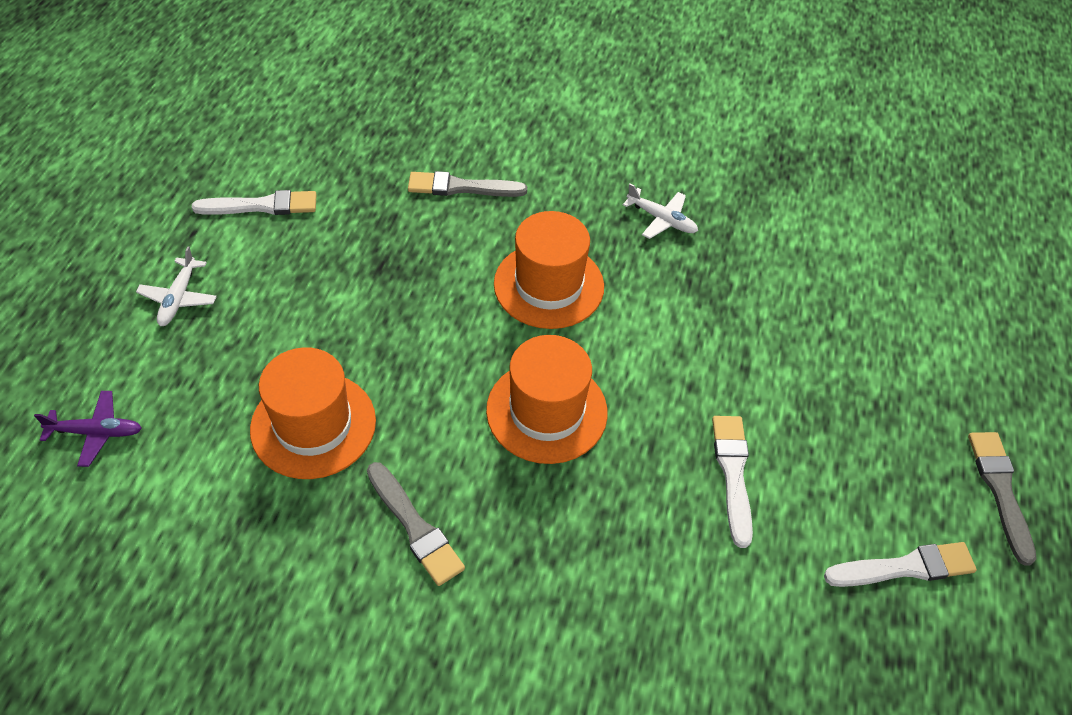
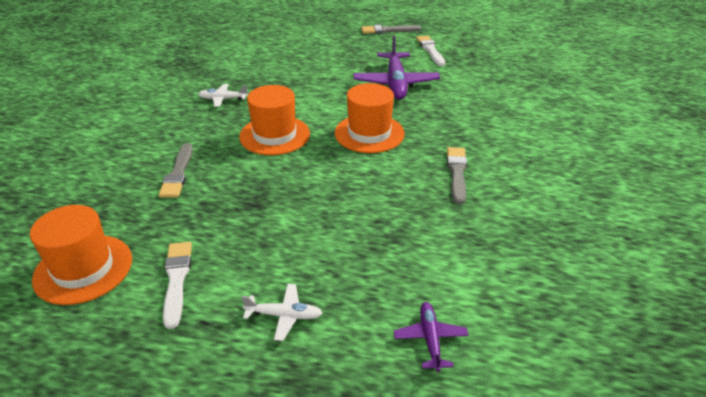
camera: 90 degrees left, 15 degrees down
orange hat [250,347,376,479] -> orange hat moved to [30,205,132,305]
grey brush [367,462,465,586] -> grey brush turned 45 degrees counterclockwise [447,147,467,204]
white plane [623,184,698,239] -> white plane turned 120 degrees counterclockwise [198,84,248,107]
white brush [712,416,753,548] -> purple plane [354,35,440,100]

